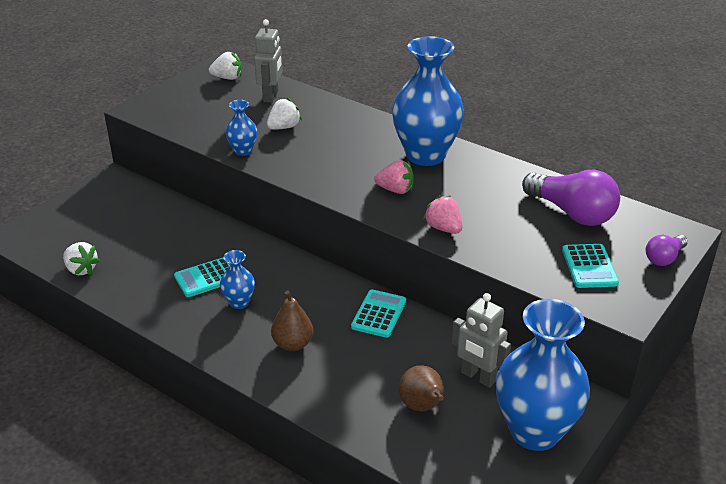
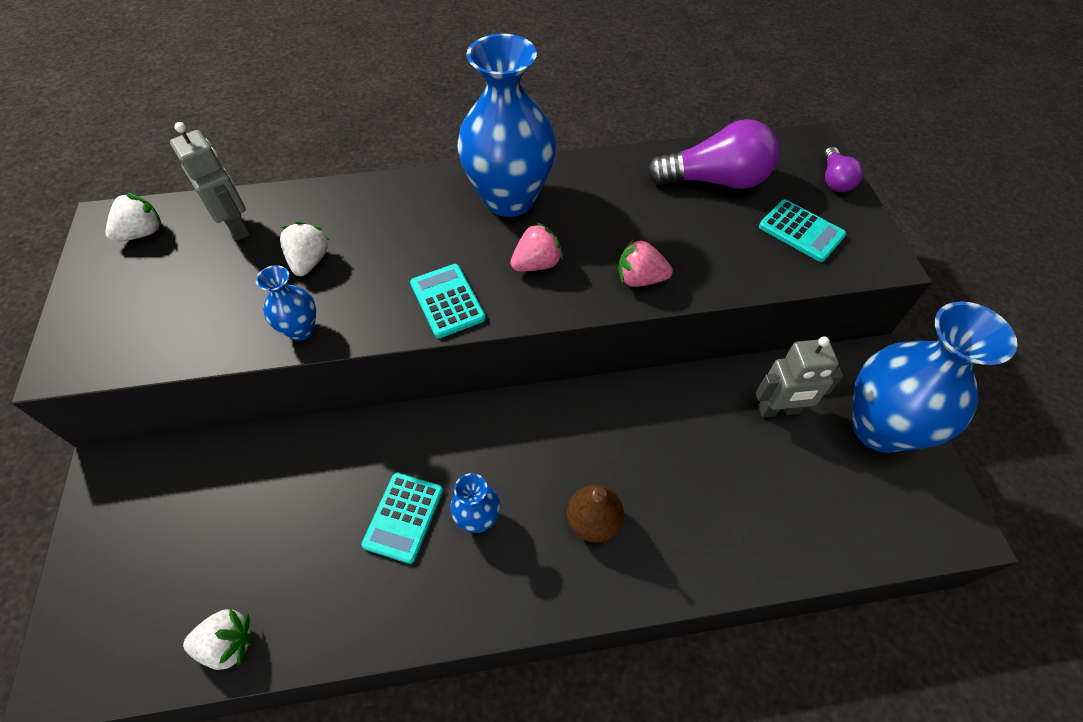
camera: 45 degrees left, 20 degrees up
turquoise calculator [351,289,406,338] -> turquoise calculator moved to [410,264,486,338]
brown pear [399,365,444,411] -> none

